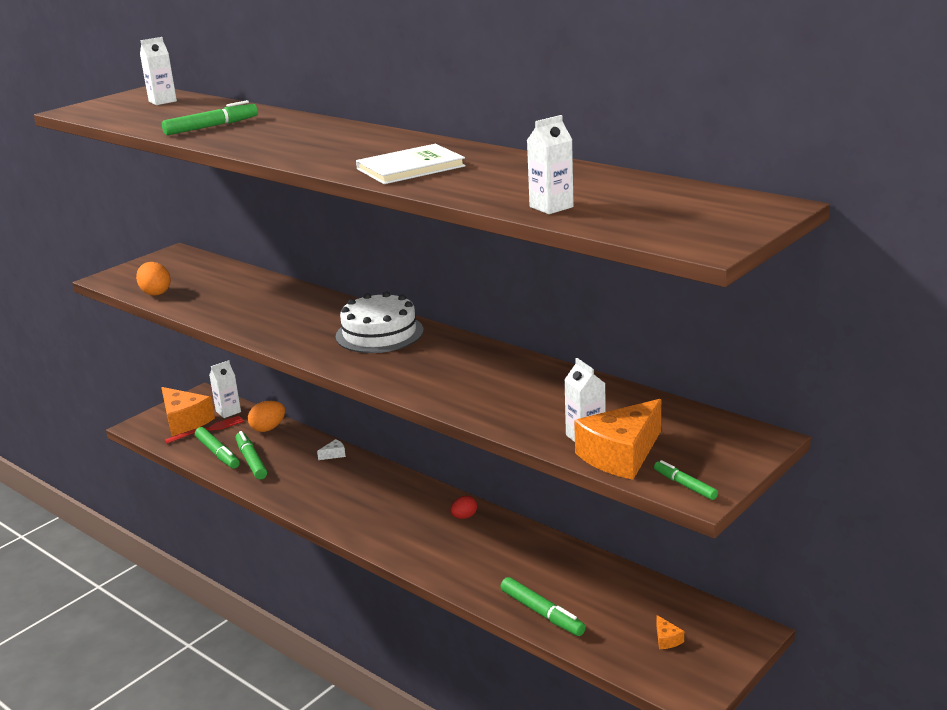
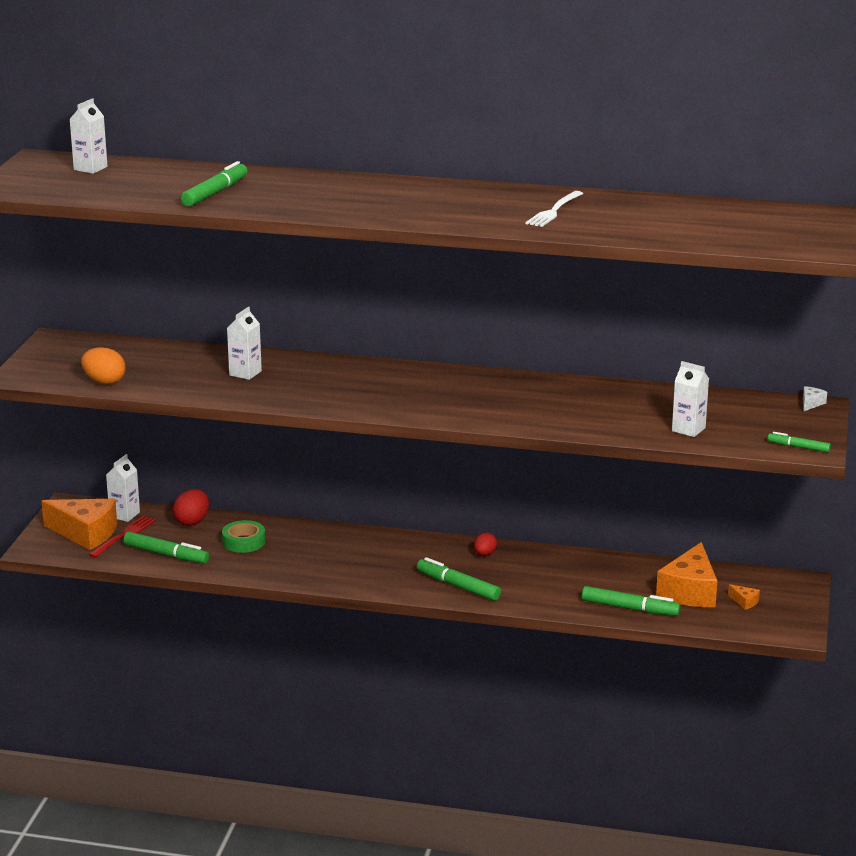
camera: 30 degrees left, 0 degrees up
green marker [235,431,267,479] -> green marker moved to [417,557,501,601]
orange egg [248,401,285,432] -> red egg [173,489,209,526]
white cheese [317,439,346,460] -> white cheese moved to [803,386,827,411]
white cake [336,292,424,353] -> none
white book [356,144,466,184] -> none
white carton [527,115,574,214] -> white carton moved to [227,307,262,380]
orange cheese [574,399,661,480] -> orange cheese moved to [656,542,717,607]
none -> green tape [222,520,265,553]
none -> white fork [525,191,583,227]

